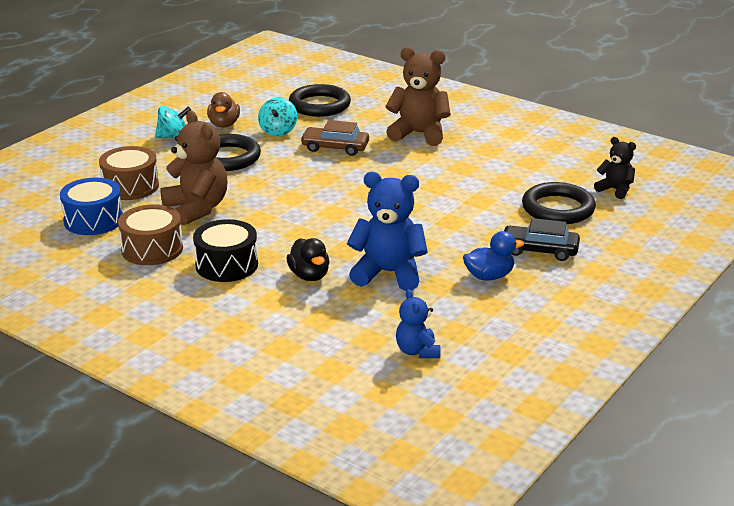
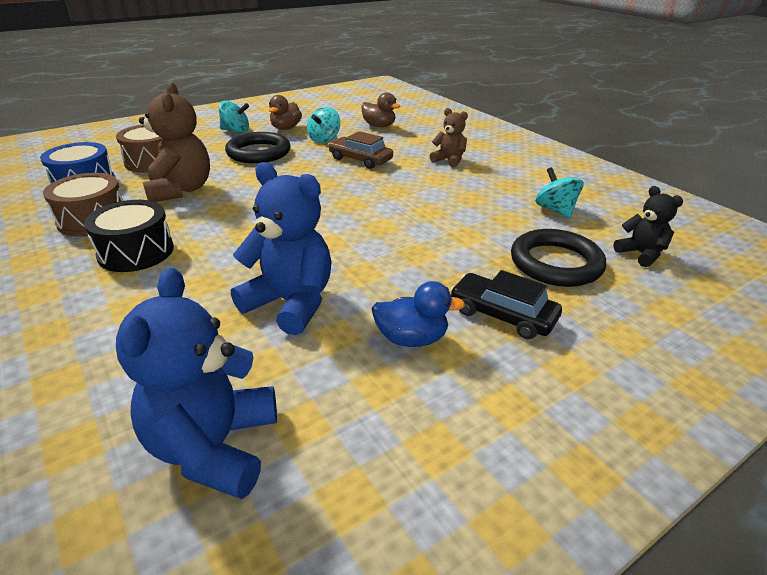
camera: 20 degrees right, 5 degrees up
black duck [287,238,329,281] -> none
black ring [289,84,351,117] -> brown duck [361,92,400,127]
brown teddy bear [385,47,451,146] -> brown teddy bear [430,108,468,168], size x0.57
blue teddy bear [396,289,440,358] -> blue teddy bear [116,268,277,499], size x1.77
none -> turquoise spinning top [536,167,583,219]

